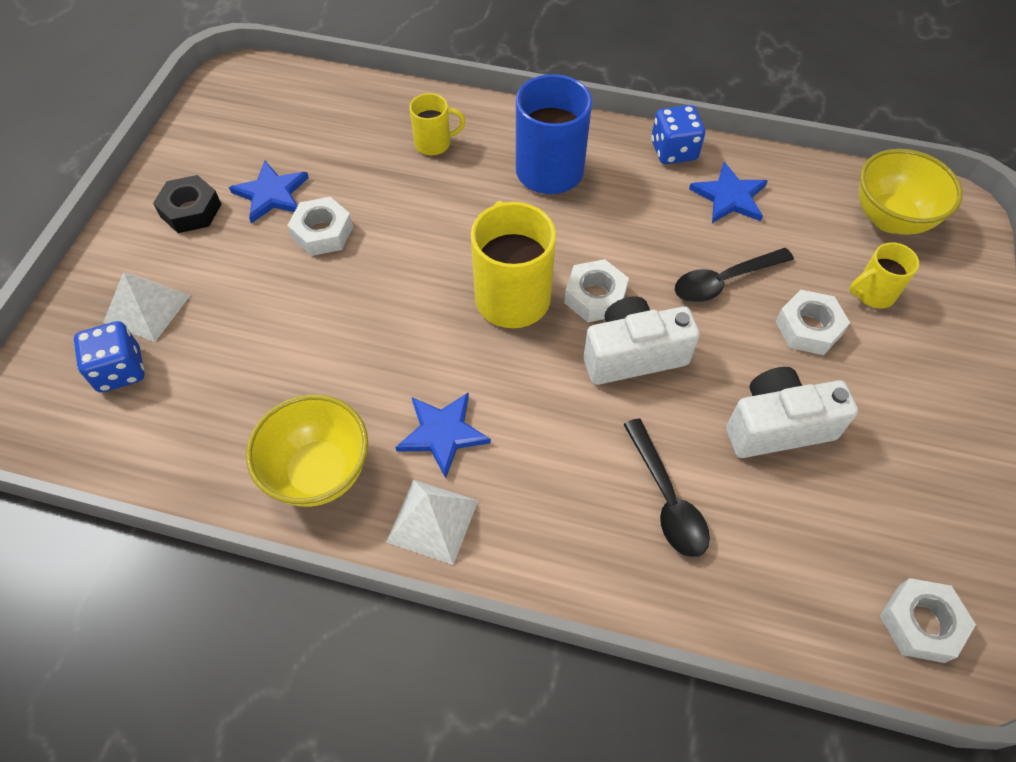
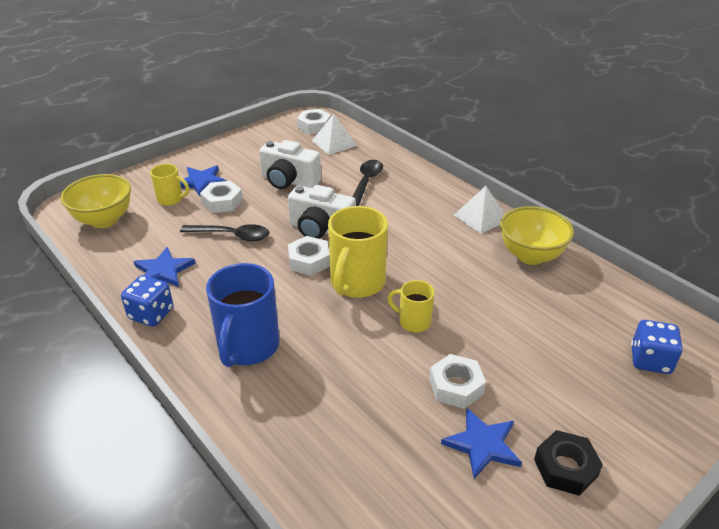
camera: 145 degrees left, 20 degrees down
white pyramid [103,272,191,342] -> white pyramid moved to [312,114,357,155]
blue star [395,392,491,478] -> blue star moved to [180,165,226,196]
yellow mug [409,93,465,155] -> yellow mug moved to [388,280,434,332]

